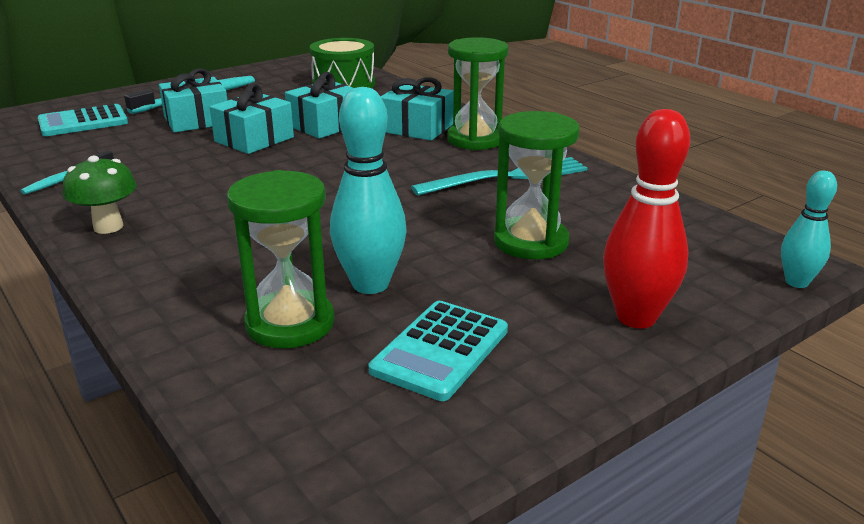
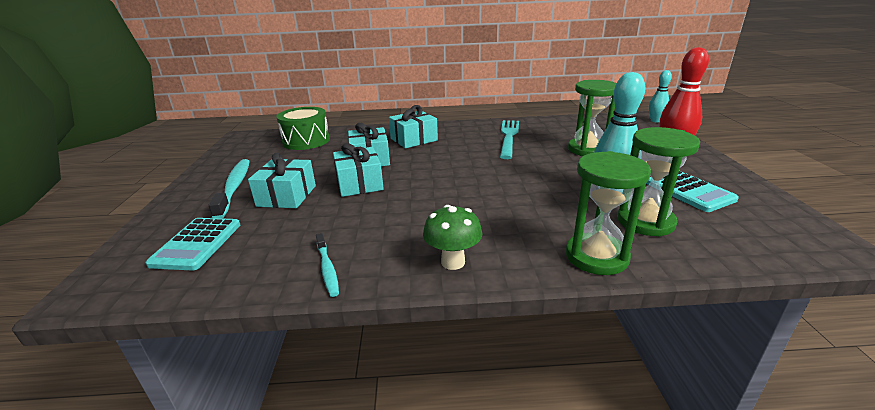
camera: 55 degrees left, 0 degrees up
green hourglass [447,37,508,150] -> green hourglass moved to [566,151,651,275]

